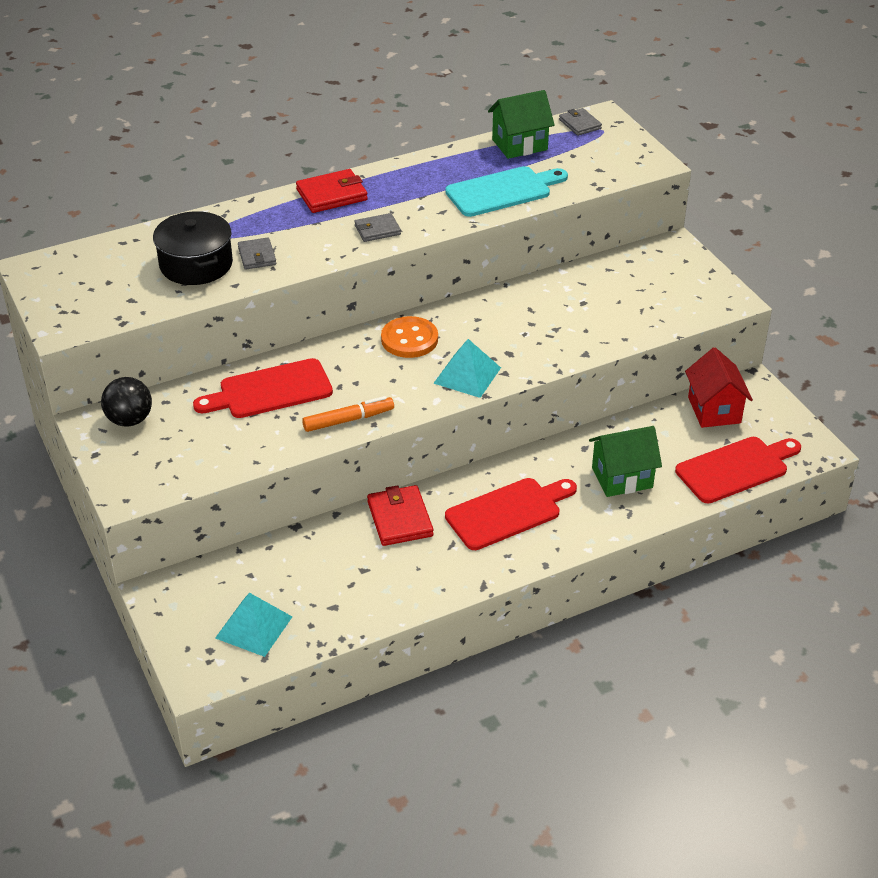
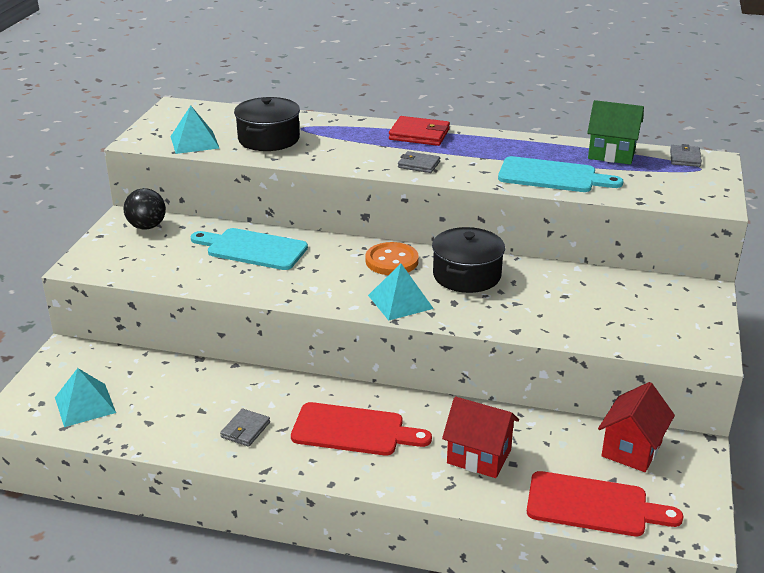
camera: 40 degrees right, 10 degrees down
red cutting board [193,358,333,418] -> turquoise cutting board [191,228,308,270]
grey wallet [238,238,276,270] -> grey wallet moved to [220,409,270,447]
orange marker [302,396,394,432] -> none
red wallet [367,485,434,546] -> none
green house [589,426,662,497] -> red house [442,397,519,478]
none -> turquoise pyramid [170,106,219,154]
none -> black pot [432,227,505,293]

